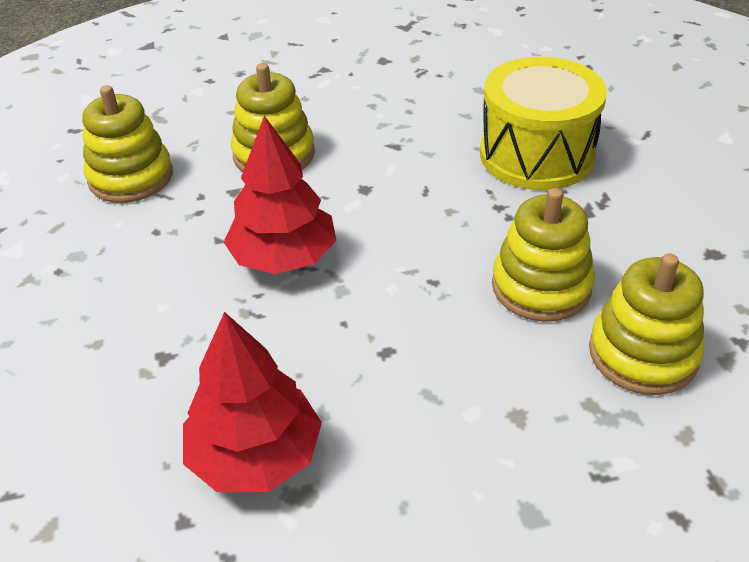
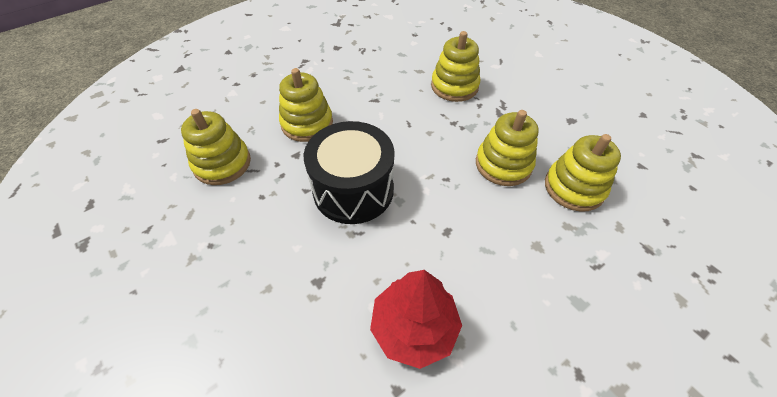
camera: 25 degrees left, 10 degrees up
red tree [224,116,337,274] -> black drum [304,121,394,224]
yellow drum [480,57,607,190] -> yellow stacking toy [431,31,480,102]

